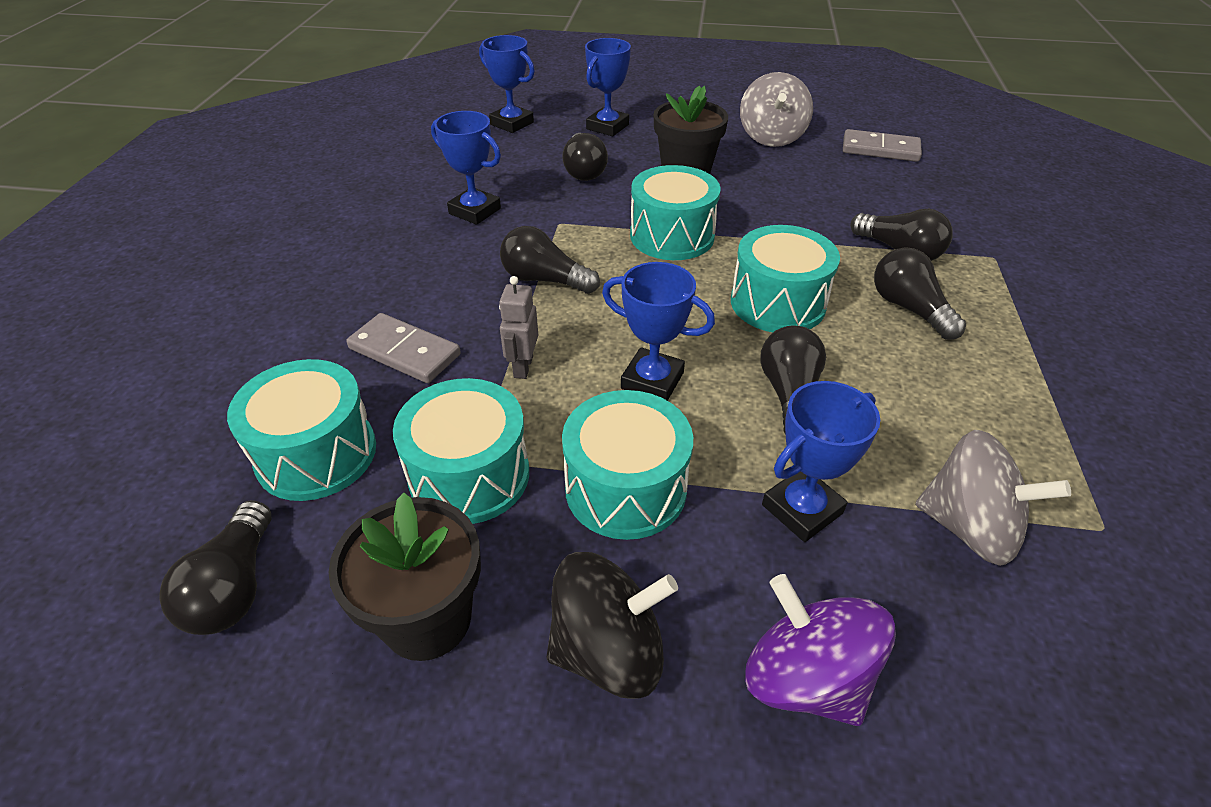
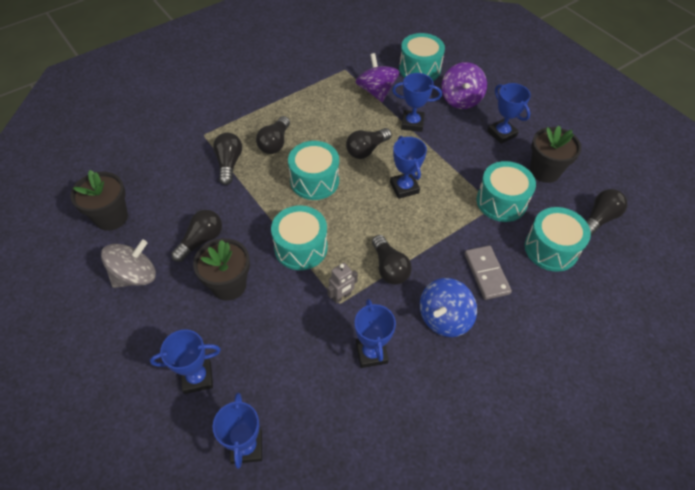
camera: 135 degrees left, 10 degrees up
grey robot [499,276,538,379] -> grey robot moved to [327,263,358,304]
black spinning top [547,552,678,699] -> blue trophy [487,83,531,144]
black light bulb [562,133,608,181] -> black light bulb moved to [171,210,222,262]
turquoise drum [562,390,693,540] -> turquoise drum moved to [399,33,445,81]
grey domino [843,129,922,162] -> black flower pot [70,170,128,231]
grey spinning top [915,430,1071,566] -> purple spinning top [356,53,399,102]
none -> blue spinning top [420,278,477,337]

